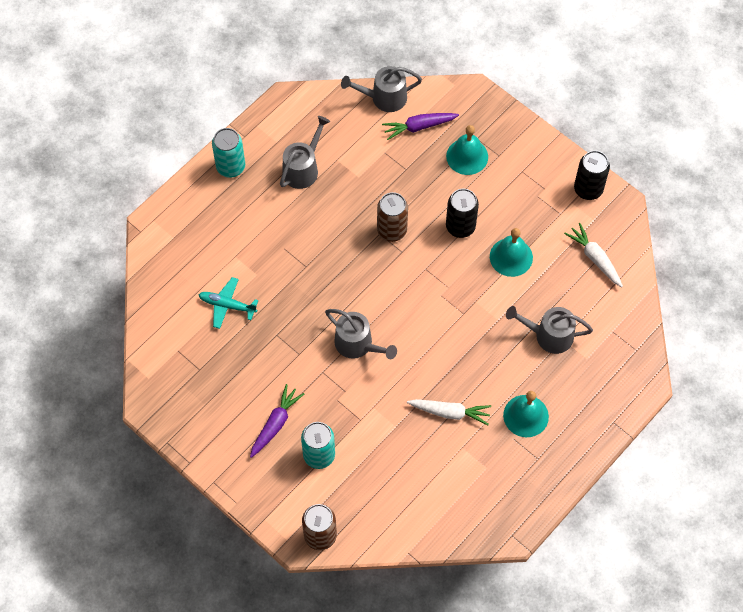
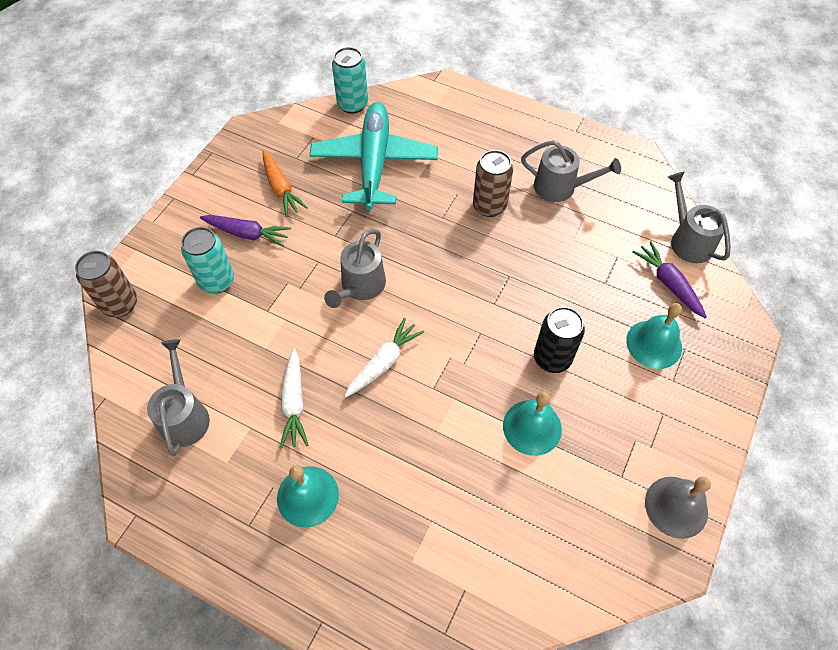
camera: 75 degrees right, 5 degrees down
turquoise plane [199,277,258,329] -> turquoise plane [309,102,438,210], size x2.06
turquoise can [212,128,245,178] -> turquoise can moved to [332,47,368,114]
brown can [377,192,408,242] -> brown can moved to [473,150,513,217]
grey watering can [506,306,593,354] -> grey watering can moved to [147,339,210,456]
white carrot [564,223,623,287] -> white carrot moved to [345,317,424,397]
black can [574,150,610,200] -> grey bell [645,477,711,539]
none -> orange carrot [262,150,308,217]

